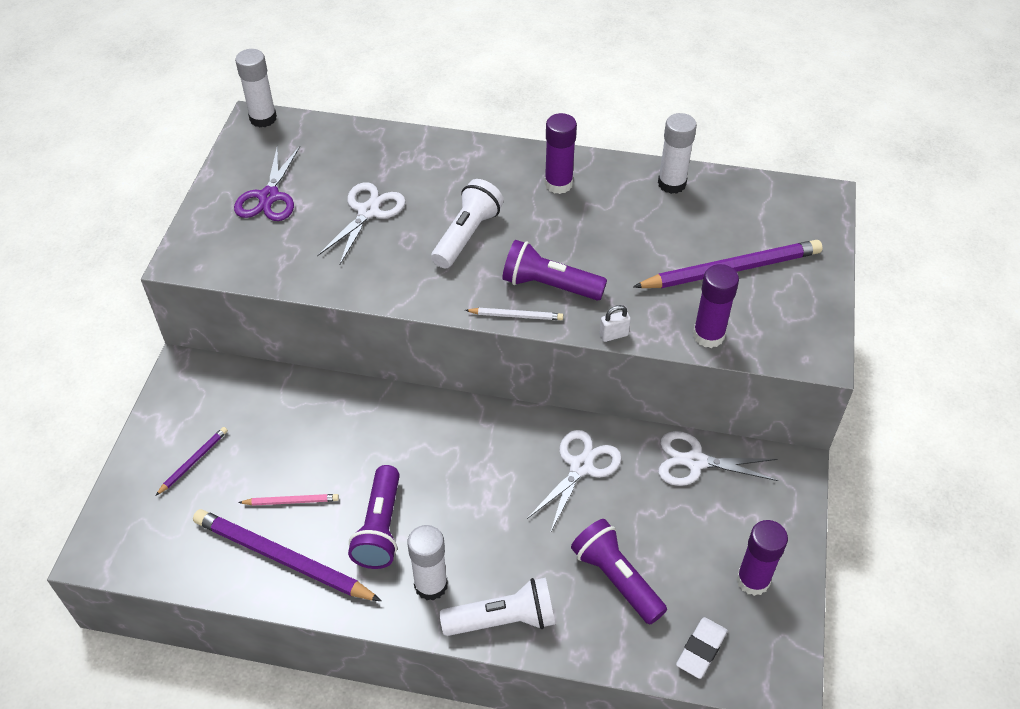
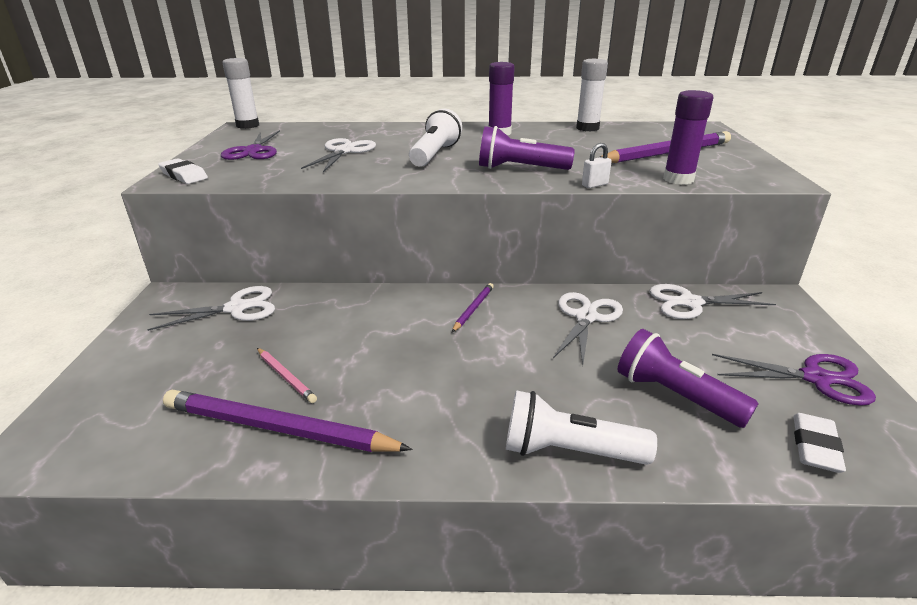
camera: 10 degrees left, 20 degrees down
purple pencil [155,427,228,496] -> purple pencil moved to [452,283,494,332]
pink pencil [238,494,339,506] -> pink pencil turned 60 degrees clockwise [257,348,317,403]
purple flashlight [348,465,400,569] -> none
white glue stick [407,525,448,601] -> none
white flashlight [439,578,555,636] -> white flashlight turned 150 degrees counterclockwise [506,390,657,465]
white pencil [465,308,563,320] -> none
purple glue stick [736,520,788,596] -> purple scissors [712,354,876,406]
none -> white scissors [147,286,275,331]
none -> white eraser [158,158,208,184]

